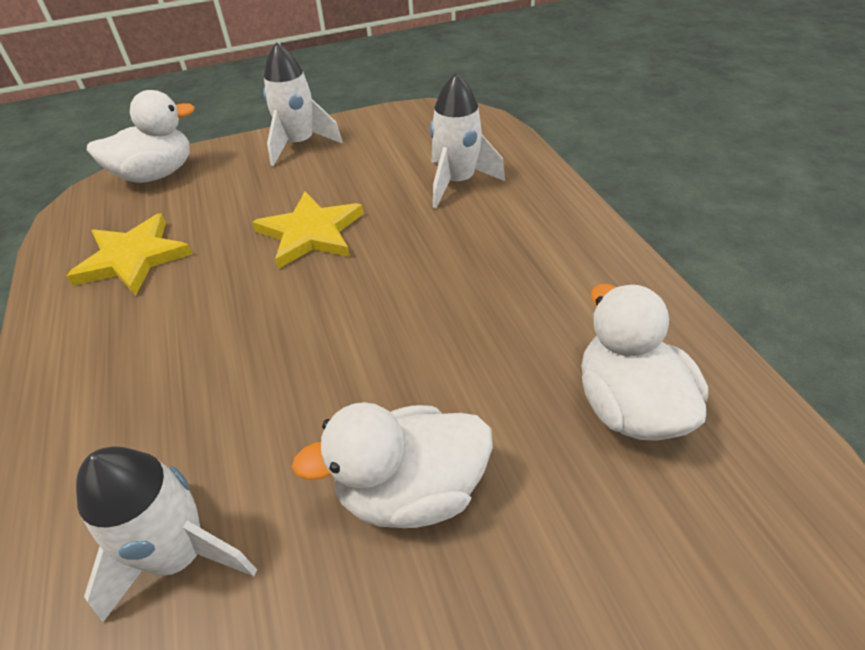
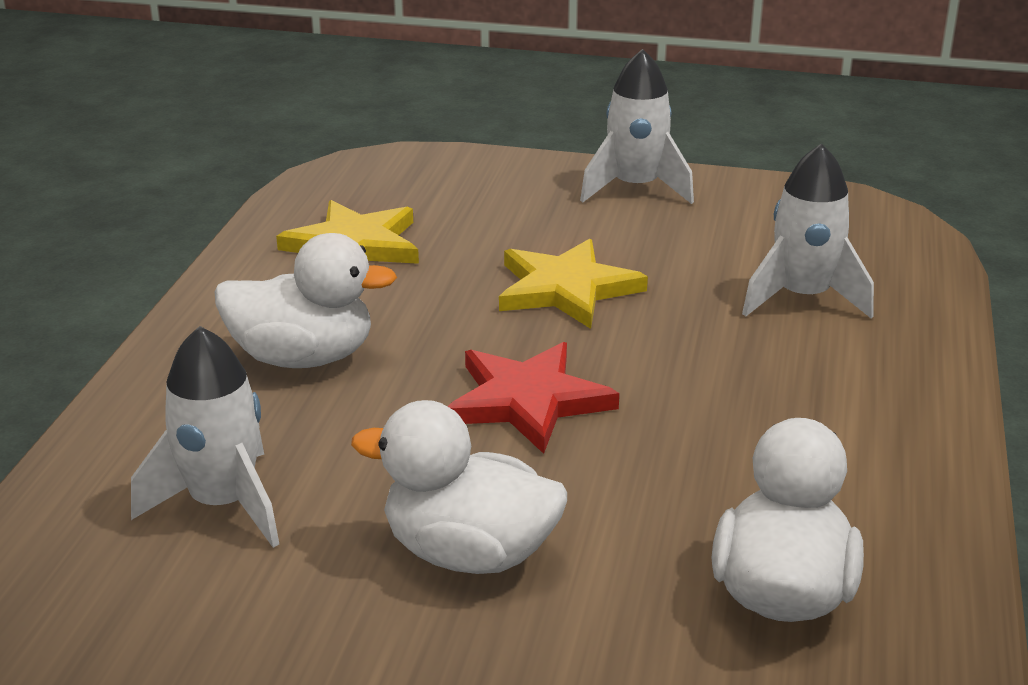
camera: 30 degrees right, 15 degrees down
white duck [87,90,195,183] -> white duck moved to [214,233,397,368]
none -> red star [447,342,619,454]

